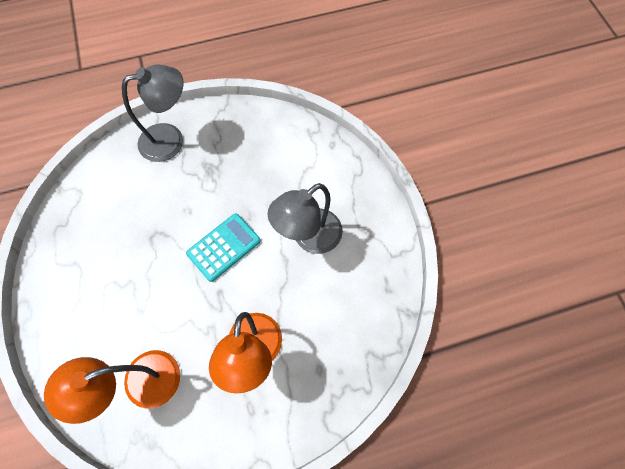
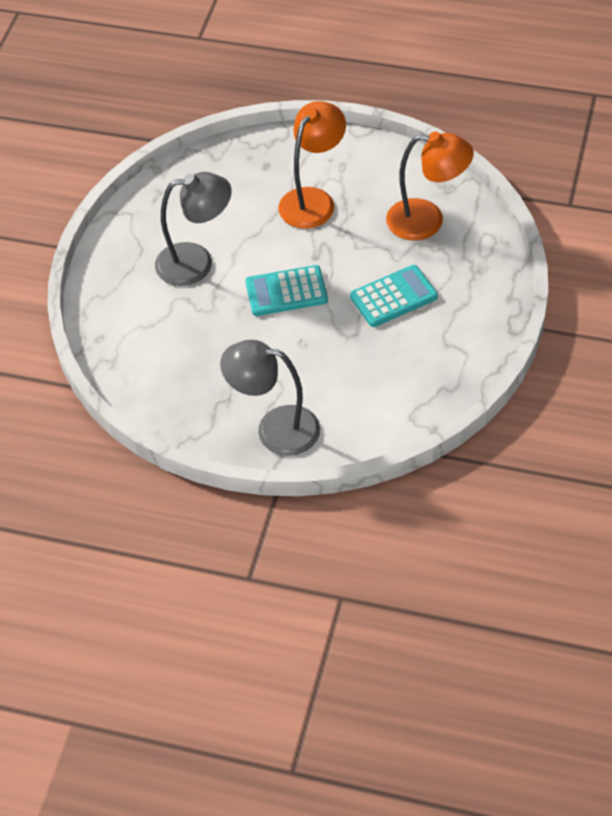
camera: 145 degrees left, 15 degrees down
none -> turquoise calculator [350,265,438,327]

